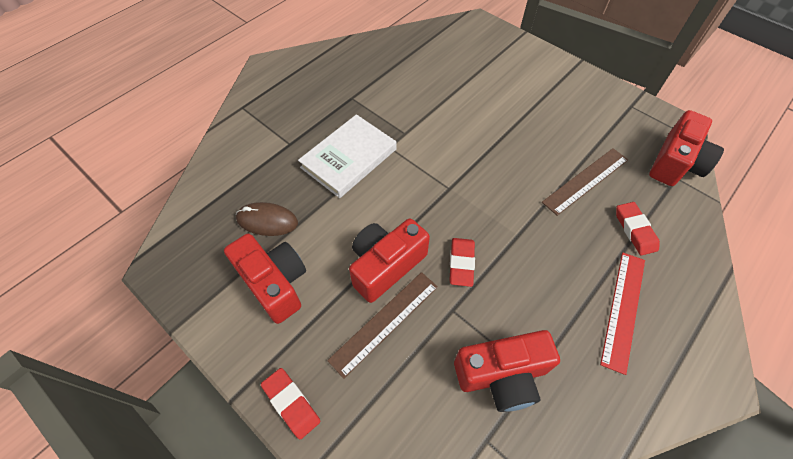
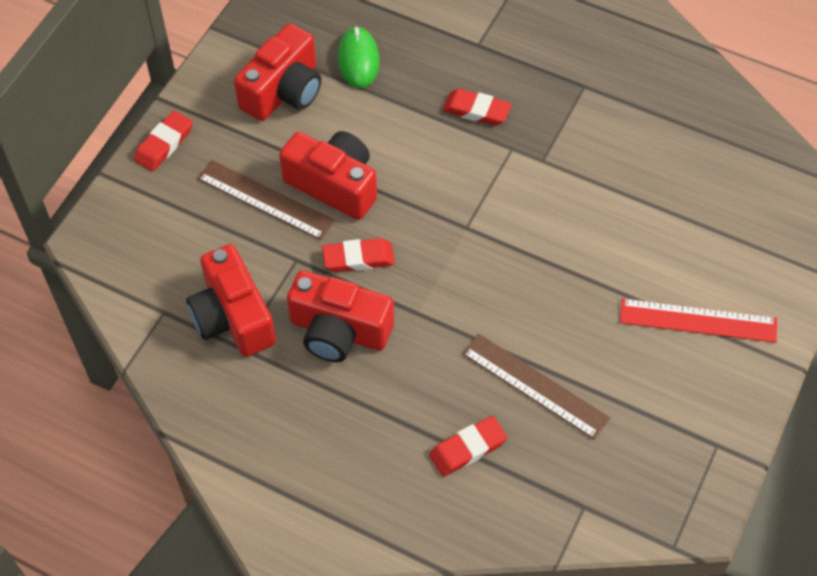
camera: 75 degrees right, 0 degrees up
brown mouse [236,202,298,236] -> green mouse [338,26,379,88]
white book [298,114,396,198] -> red eraser [443,89,512,126]
red ruler [600,253,645,375] -> red ruler moved to [620,298,777,343]
red camera [649,110,724,186] -> red camera moved to [287,270,394,362]

